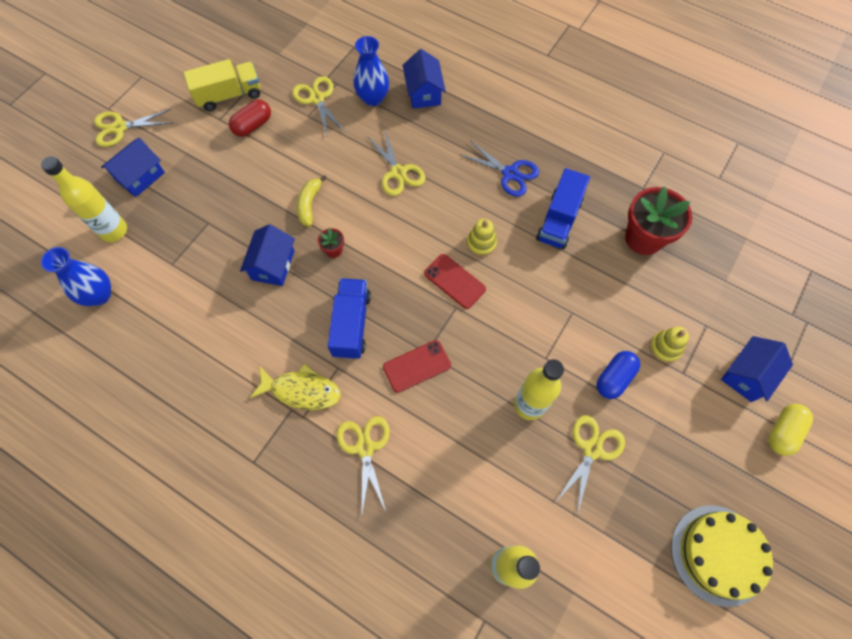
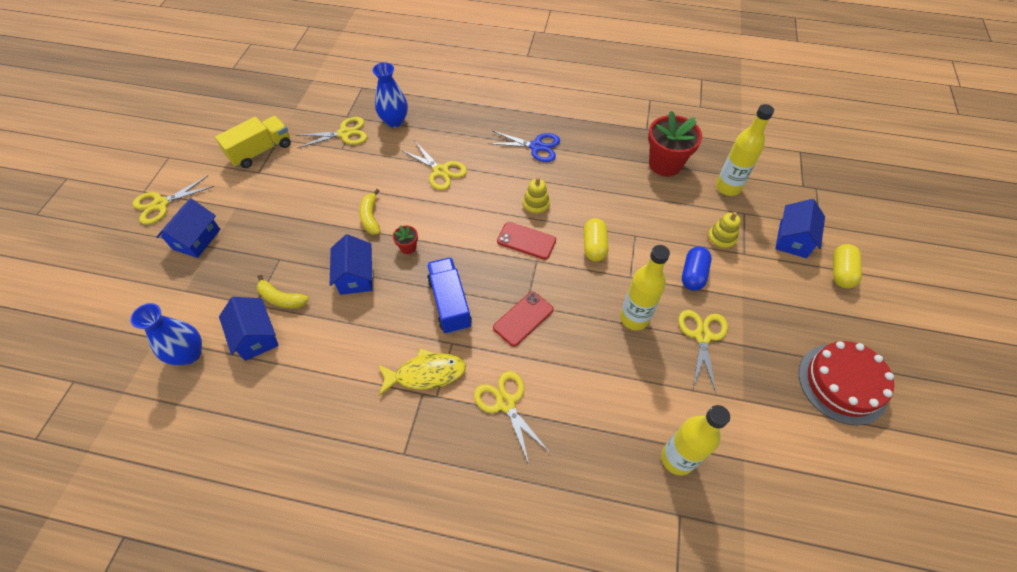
camera: 20 degrees left, 10 degrees down
yellow bottle [41,156,127,242] -> yellow bottle moved to [716,104,774,196]
red capsule [229,100,271,137] -> none
yellow scissors [292,76,346,138] -> yellow scissors turned 120 degrees clockwise [296,117,367,148]
blue house [403,49,446,109] -> blue house moved to [219,297,279,361]
blue truck [536,168,590,249] -> none
yellow cake [671,505,773,607] -> red cake [799,341,894,425]
none -> yellow banana [257,275,309,308]
none -> yellow capsule [584,218,608,262]

